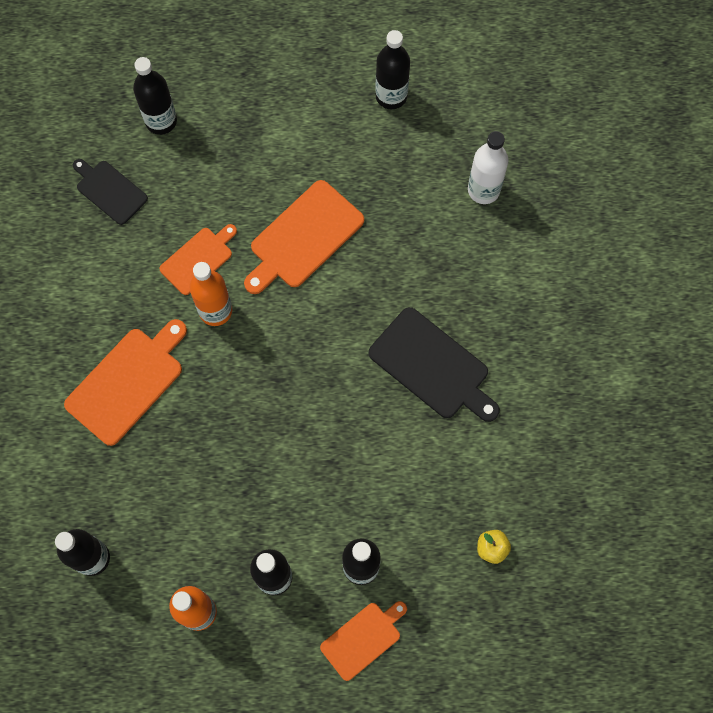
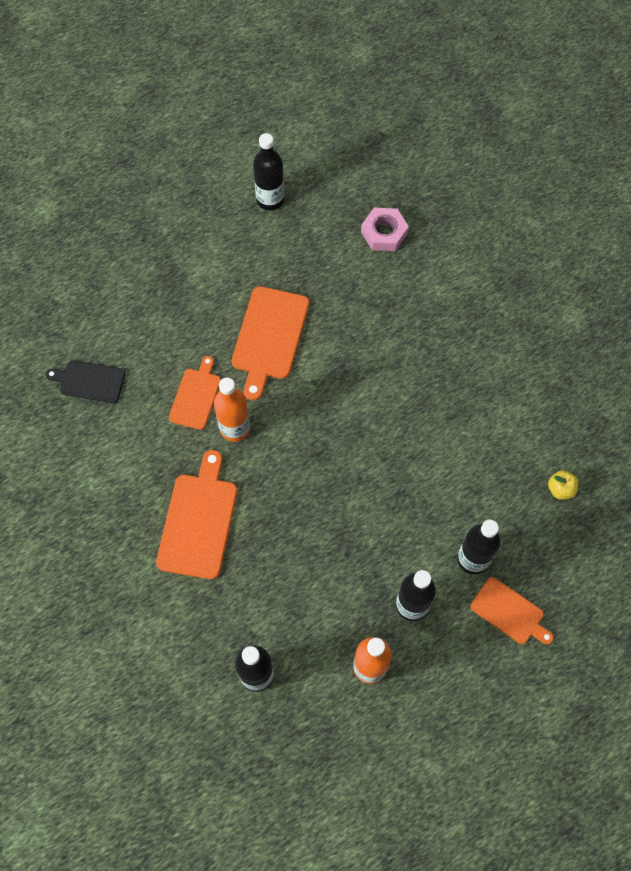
camera: 30 degrees left, 5 degrees down
black bottle [133,57,177,135] -> none
orange cutting board [320,601,407,681] -> orange cutting board turned 105 degrees clockwise [470,577,553,644]
black cutting board [369,307,500,422] -> none
white bottle [468,131,509,204] -> pink nut [361,208,409,251]

